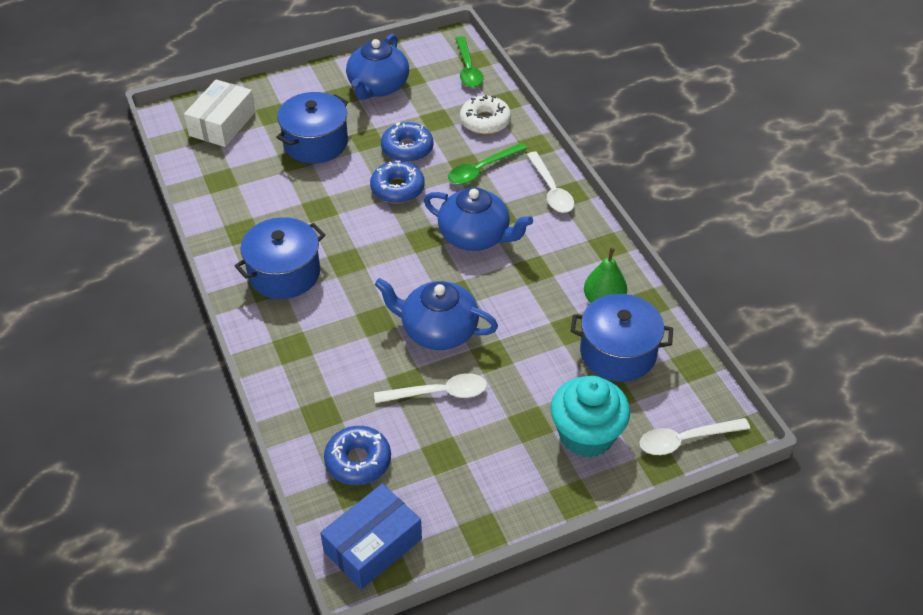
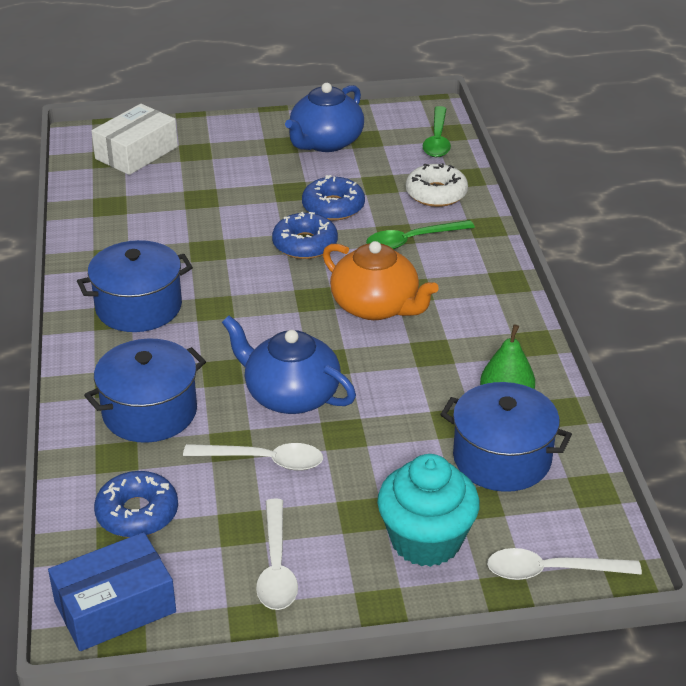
camera: 15 degrees right, 10 degrees down
blue pot [276,92,348,163] -> blue pot moved to [84,338,206,443]
blue teapot [424,188,533,251] -> orange teapot [323,241,439,320]
white spoon [527,152,574,213] -> white spoon moved to [256,498,298,610]

